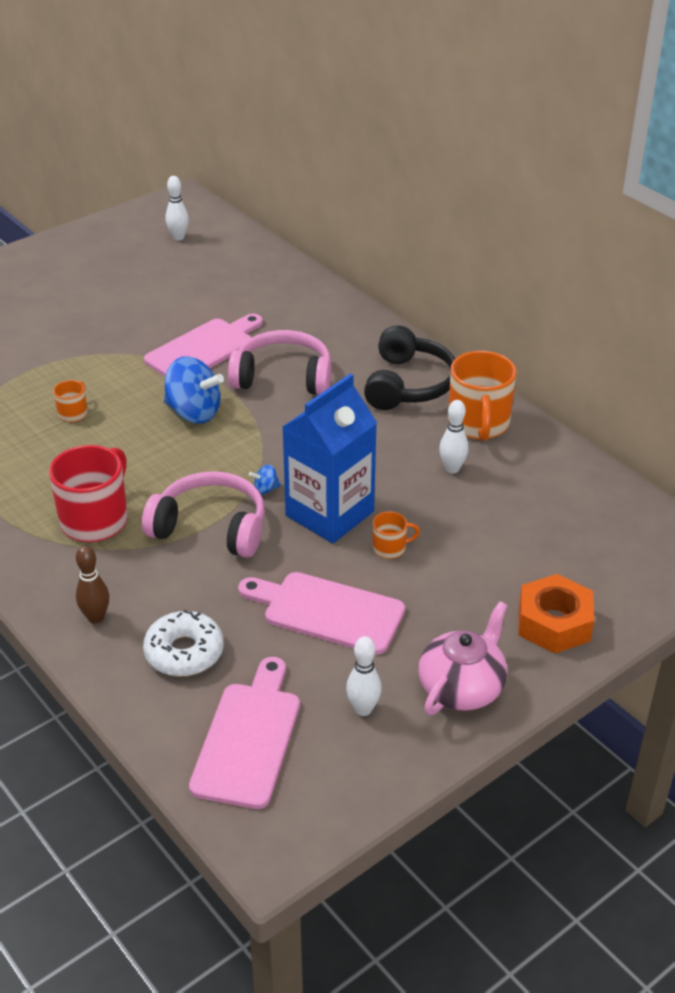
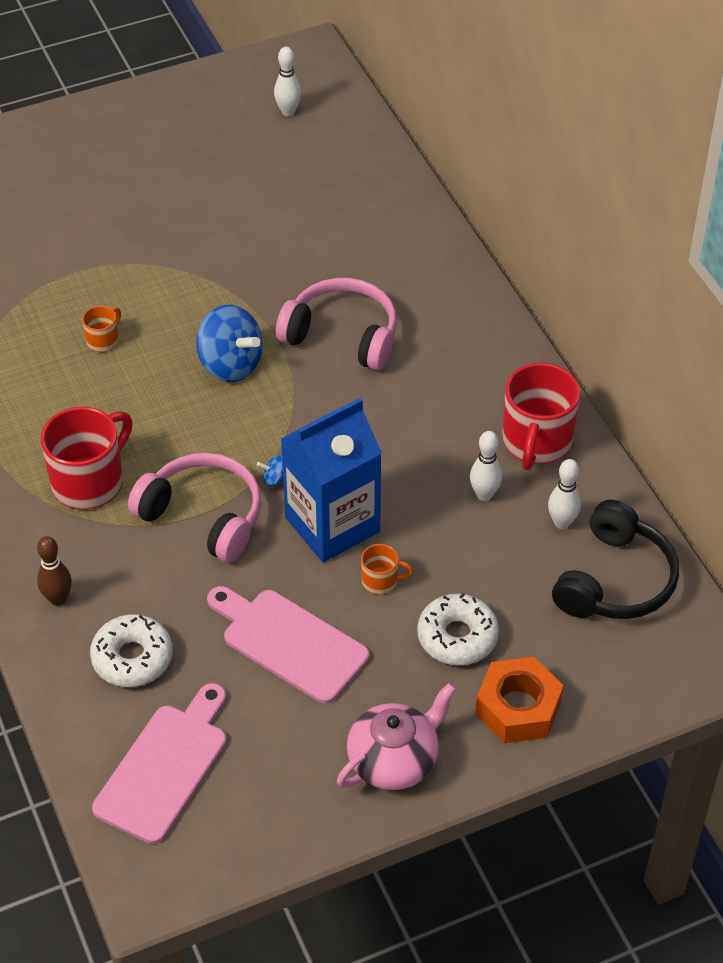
camera: 15 degrees right, 10 degrees up
pink cutting board [144,314,263,377] -> none
white bowling pin [346,636,382,716] -> white bowling pin moved to [548,459,581,529]
black headphones [364,325,455,410] -> black headphones moved to [552,500,679,619]
orange mug [448,351,516,441] -> red mug [502,363,580,470]
none -> white donut [417,593,499,665]

